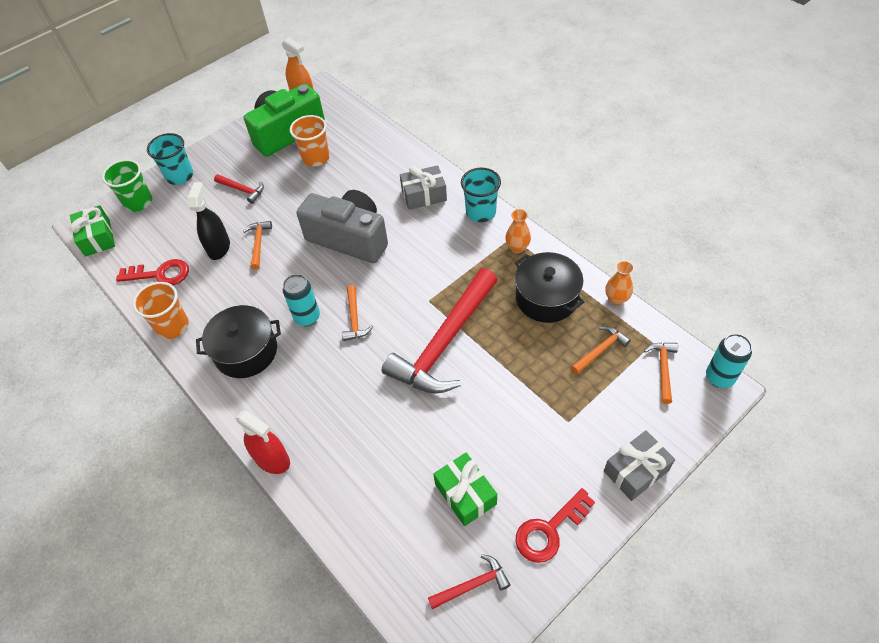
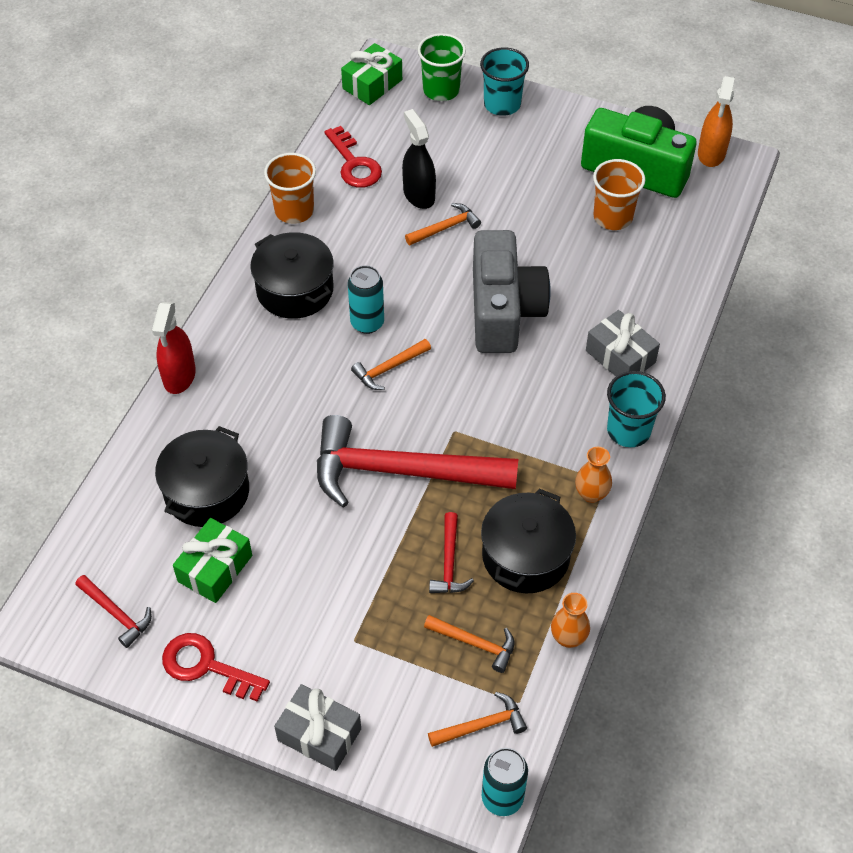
camera: 60 degrees right, 0 degrees up
black spray bottle [188,182,230,260] -> black spray bottle turned 90 degrees counterclockwise [402,109,436,209]
red hammer [214,174,264,204] -> red hammer moved to [429,512,474,593]
none -> black pot [155,426,249,527]

